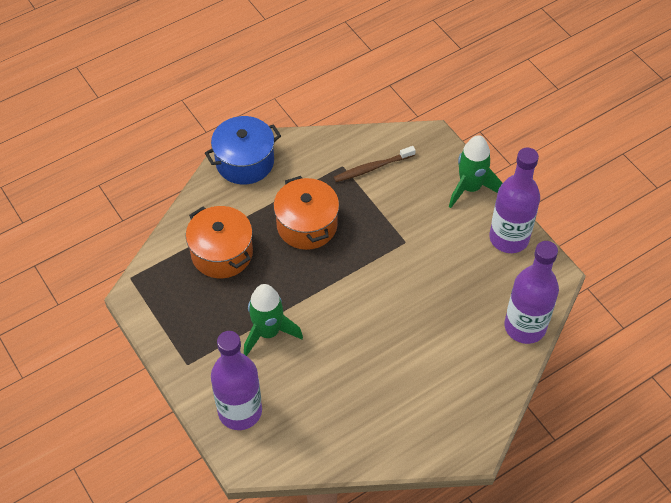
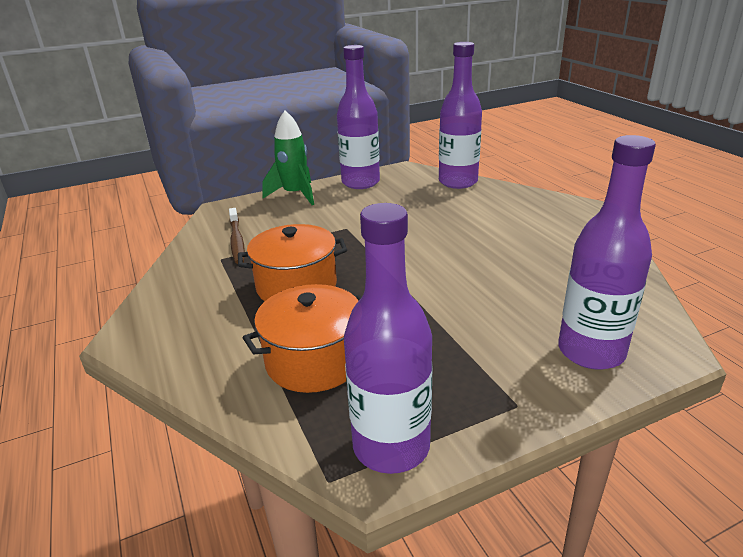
camera: 80 degrees left, 25 degrees down
blue pot [205,116,281,185] -> none
green rocket [244,284,303,356] -> none
none -> purple bottle [344,203,433,474]

